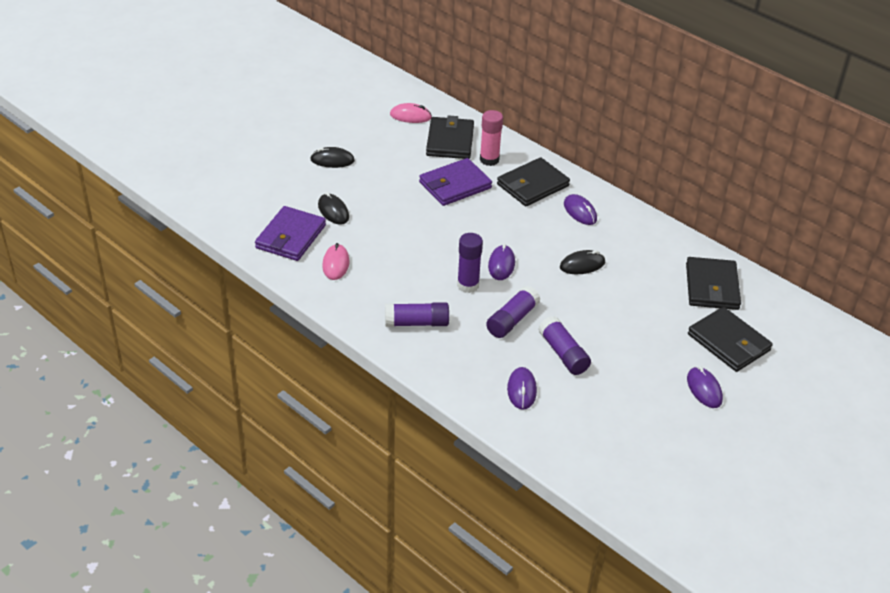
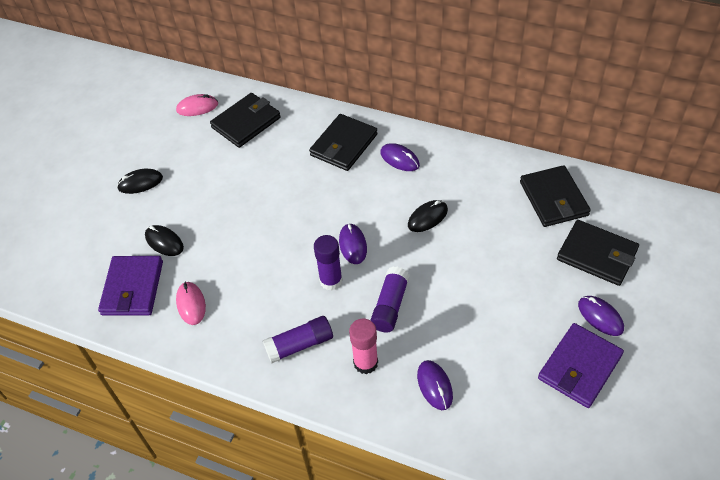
camera: 15 degrees left, 10 degrees up
purple wallet [419,158,492,206] -> purple wallet moved to [538,323,624,408]
black wallet [426,115,474,159] -> black wallet turned 60 degrees clockwise [210,93,281,148]
pink glue stick [480,110,503,166] -> pink glue stick moved to [349,318,378,374]
purple glue stick [538,316,591,375] -> none

